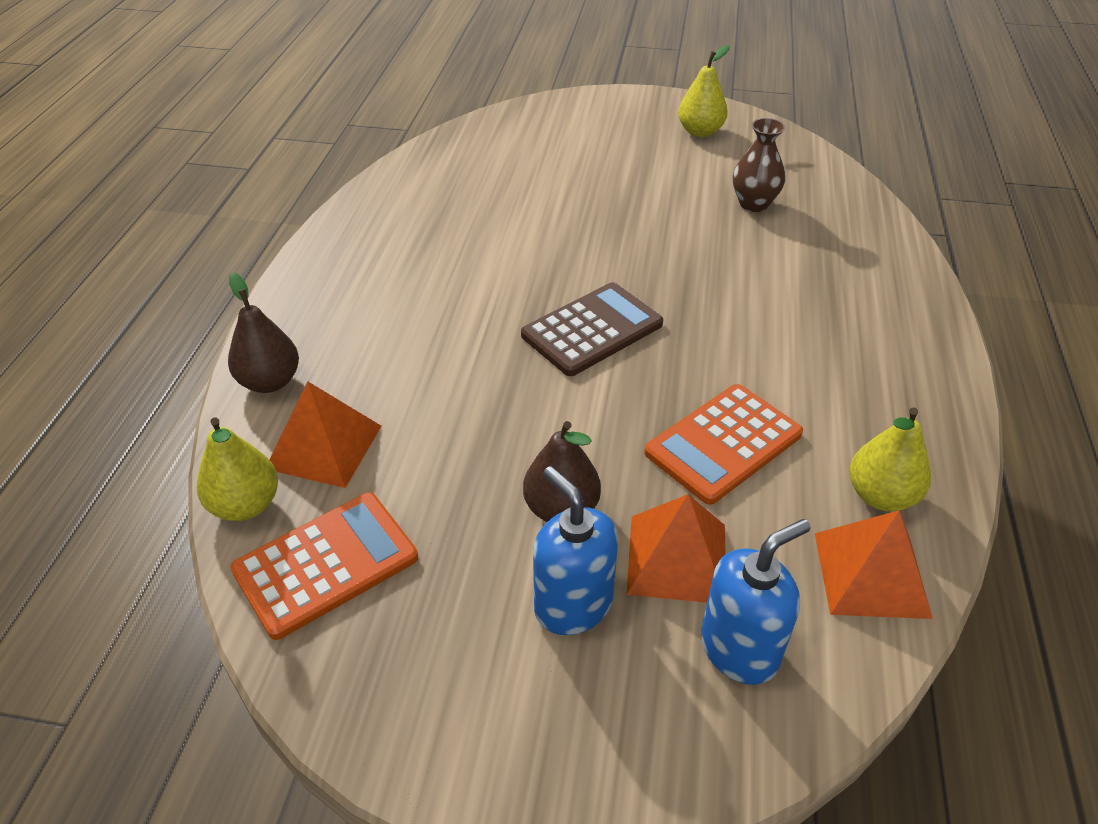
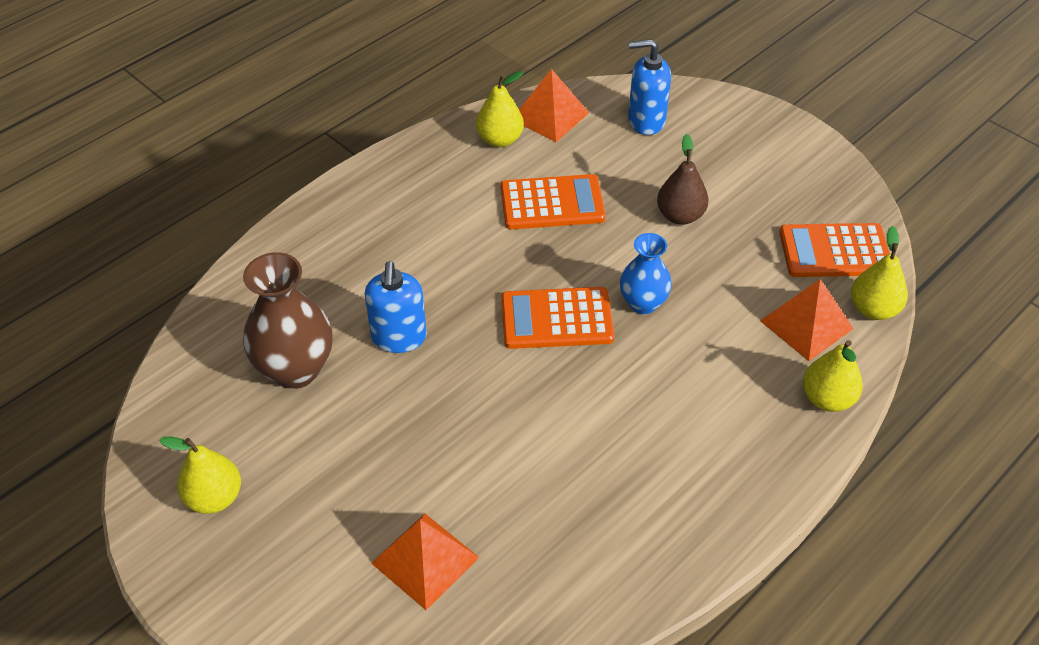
camera: 145 degrees left, 5 degrees up
brown pear [228,272,299,393] -> yellow pear [803,340,863,412]
brown calculator [521,282,663,376] -> orange calculator [501,287,614,349]
blue soap dispenser [533,466,618,635] -> blue soap dispenser moved to [365,261,427,353]
orange pyramid [627,494,726,603] -> orange pyramid moved to [371,514,479,610]
brown vase [733,118,786,212] -> brown vase [243,252,333,389], size x1.61
none -> blue vase [620,233,672,314]

